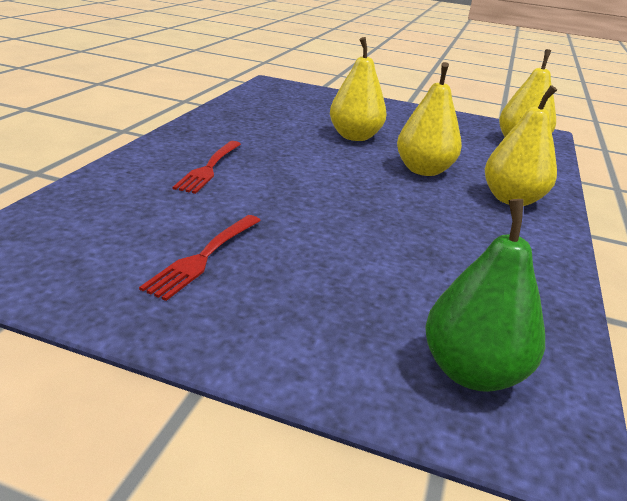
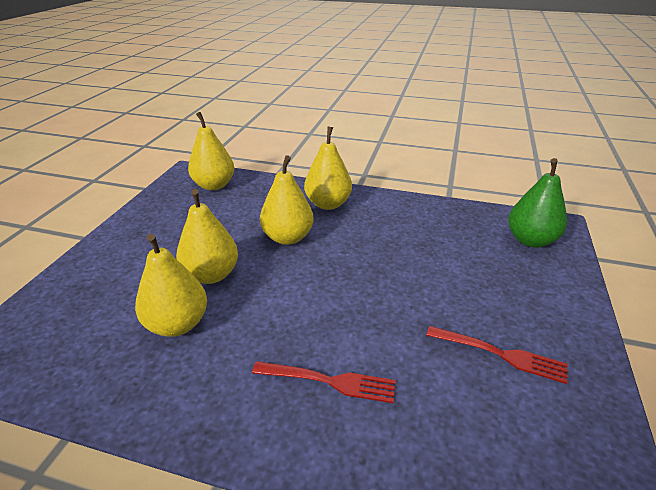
camera: 90 degrees left, 5 degrees up
none -> yellow pear [135,234,207,337]

